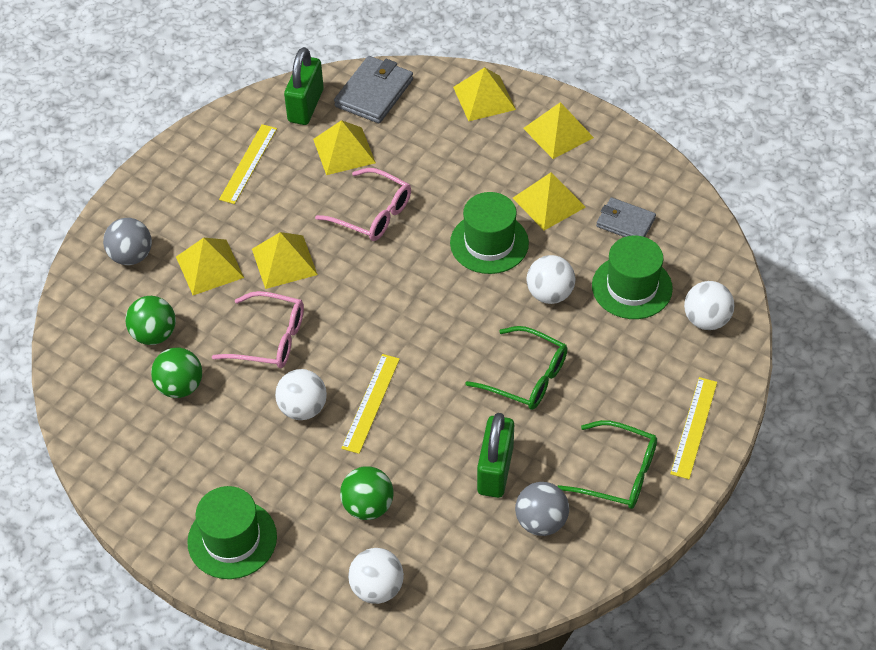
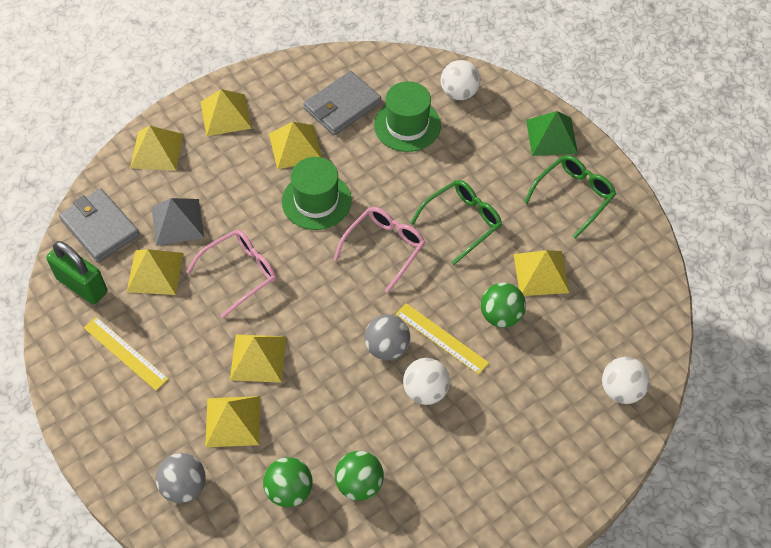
camera: 70 degrees left, 5 degrees up
green hat [187,486,277,579] -> none
pink glasses [212,291,304,368] -> pink glasses moved to [333,207,425,293]
green ball [340,466,394,520] -> green ball moved to [481,283,526,328]
green padlock [477,413,514,498] -> yellow pyramid [514,250,570,296]
grey ball [515,482,569,536] -> grey ball moved to [364,314,410,361]
white ball [526,255,575,304] -> none
grey wallet [596,197,656,237] -> grey wallet [303,71,381,135], size x1.51
yellow ruler [670,377,717,479] -> green pyramid [526,111,578,156]
none -> grey pyramid [152,198,204,246]

